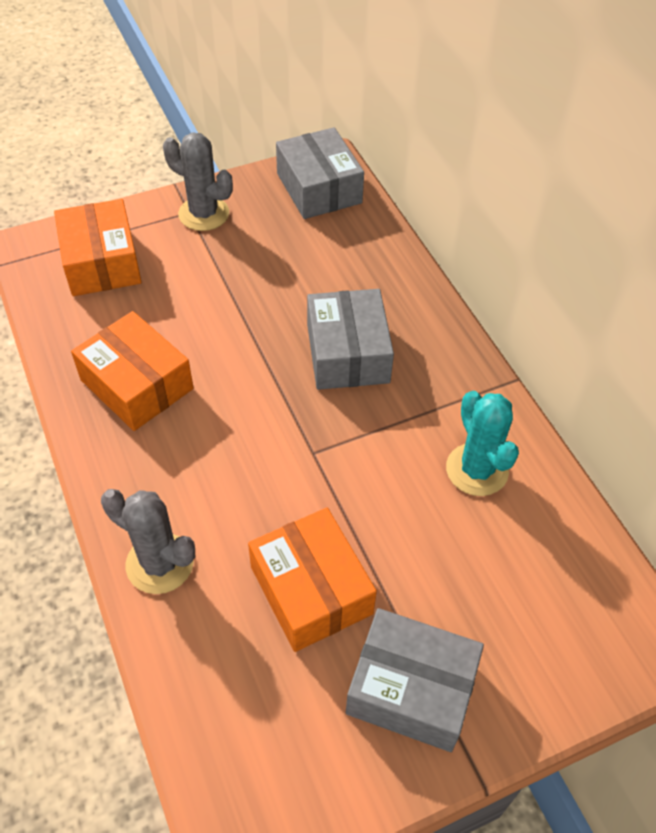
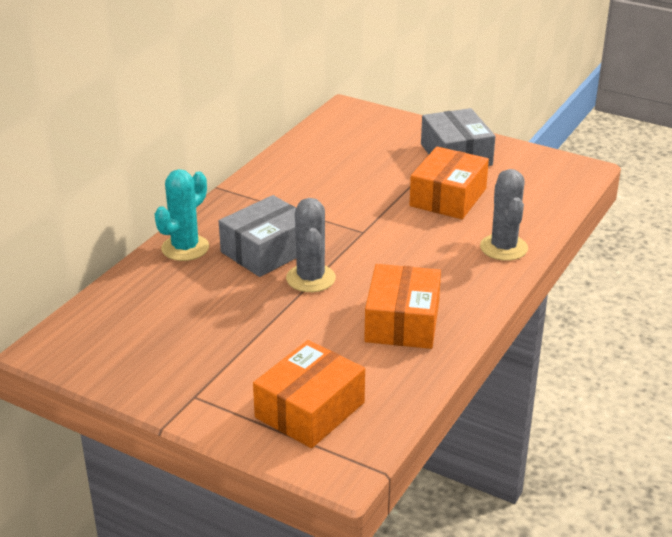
camera: 125 degrees left, 20 degrees down
grey cactus [163,132,233,231] -> grey cactus moved to [286,198,336,292]
grey box [276,127,364,219] -> none
turquoise cactus [446,390,519,496] -> turquoise cactus moved to [154,169,209,261]

